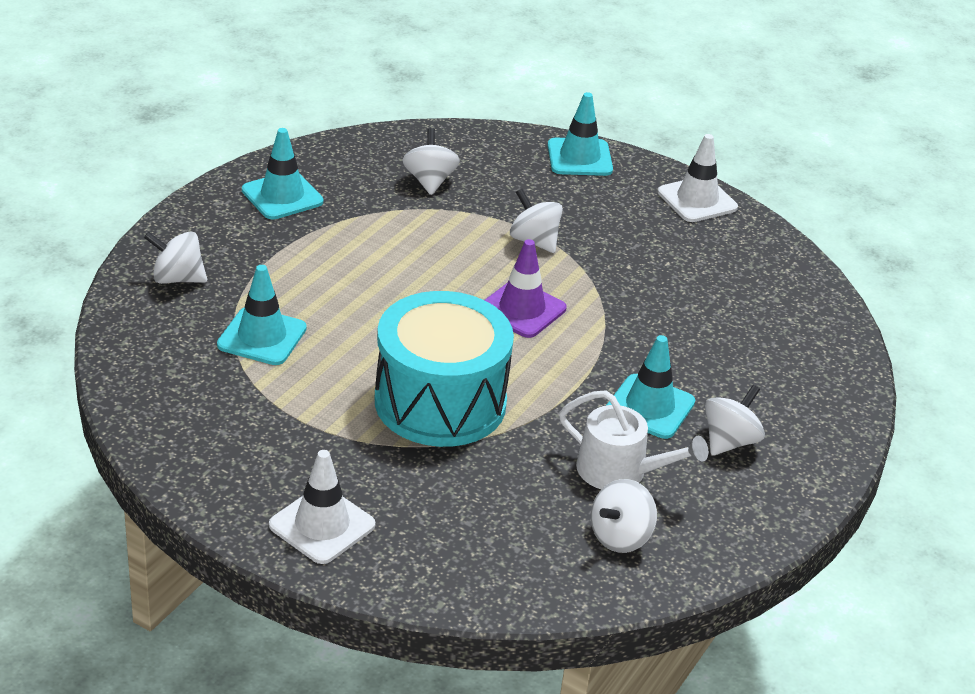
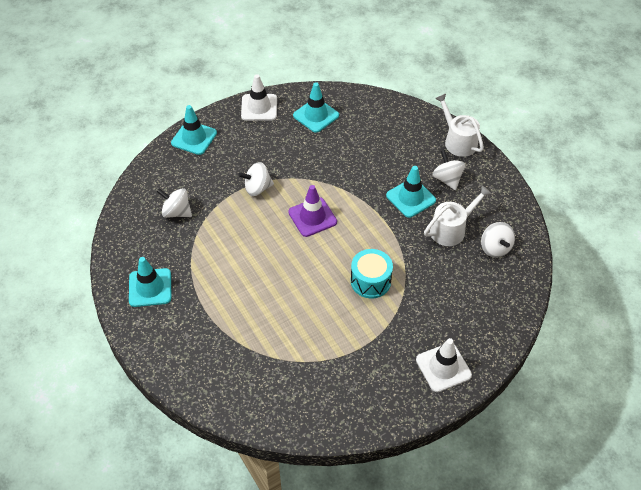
camera: 60 degrees left, 15 degrees up
white spinning top [144,232,207,284] -> none
turquoise traffic cone [217,265,307,365] -> turquoise traffic cone moved to [293,82,339,133]
turquoise drum [374,291,514,447] -> turquoise drum [351,249,393,298], size x0.55
none -> white watering can [435,94,484,157]

